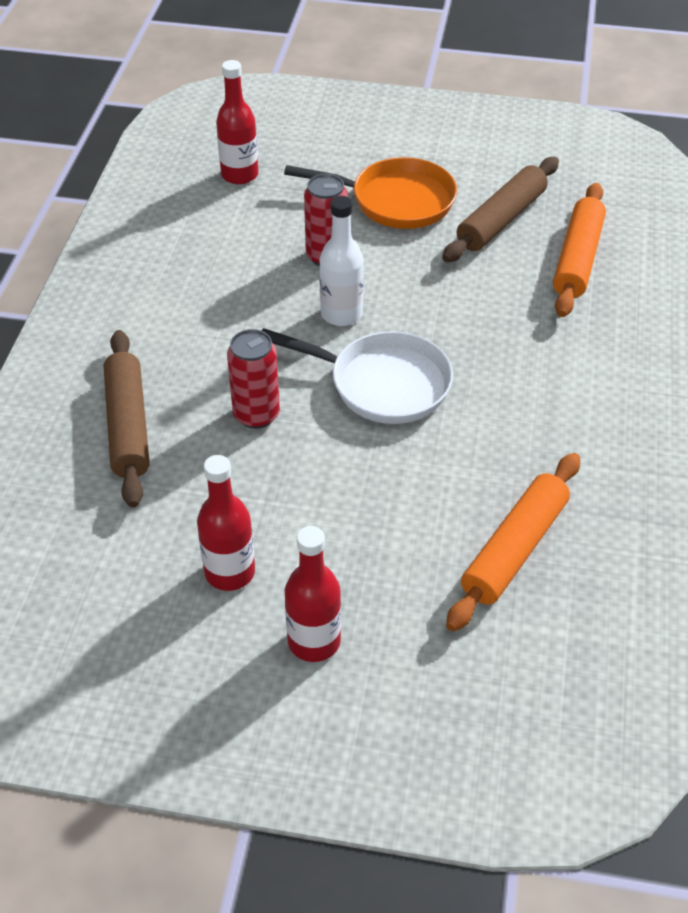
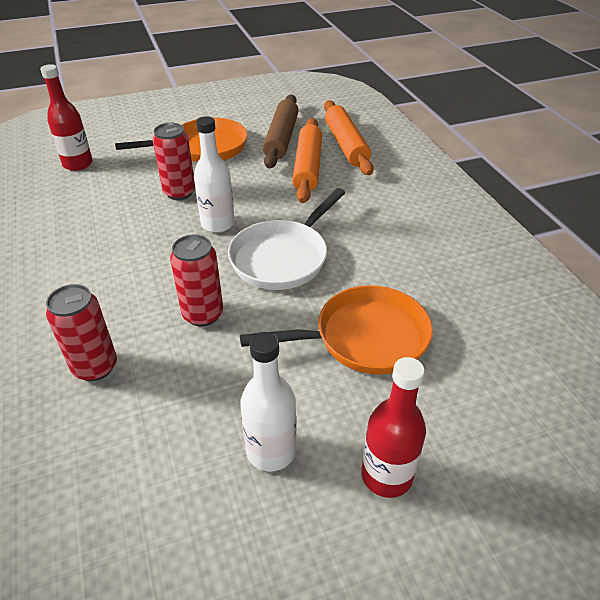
camera: 30 degrees left, 5 degrees down
brown rolling pin [104,330,150,507] -> red can [46,284,117,381]
red bottle [197,455,255,591] -> white bottle [240,332,297,472]
white pan [261,328,453,424] -> white pan turned 135 degrees clockwise [228,188,345,290]
orange rolling pin [446,453,580,631] -> orange rolling pin moved to [292,118,322,203]
none -> orange pan [240,285,433,375]

